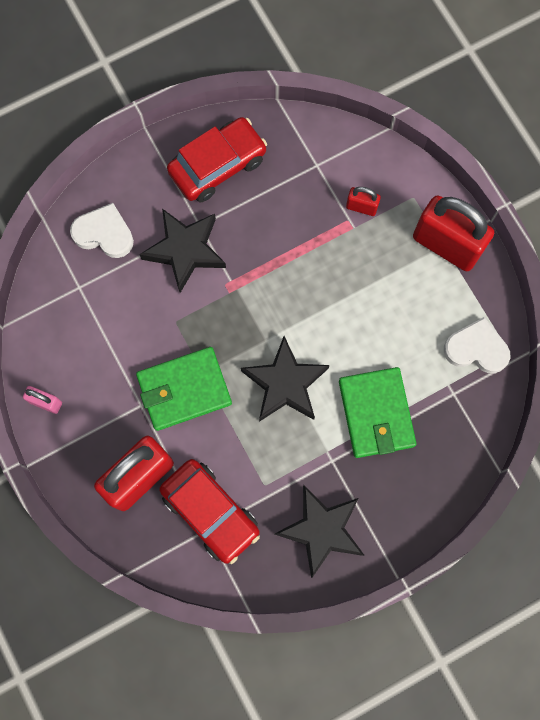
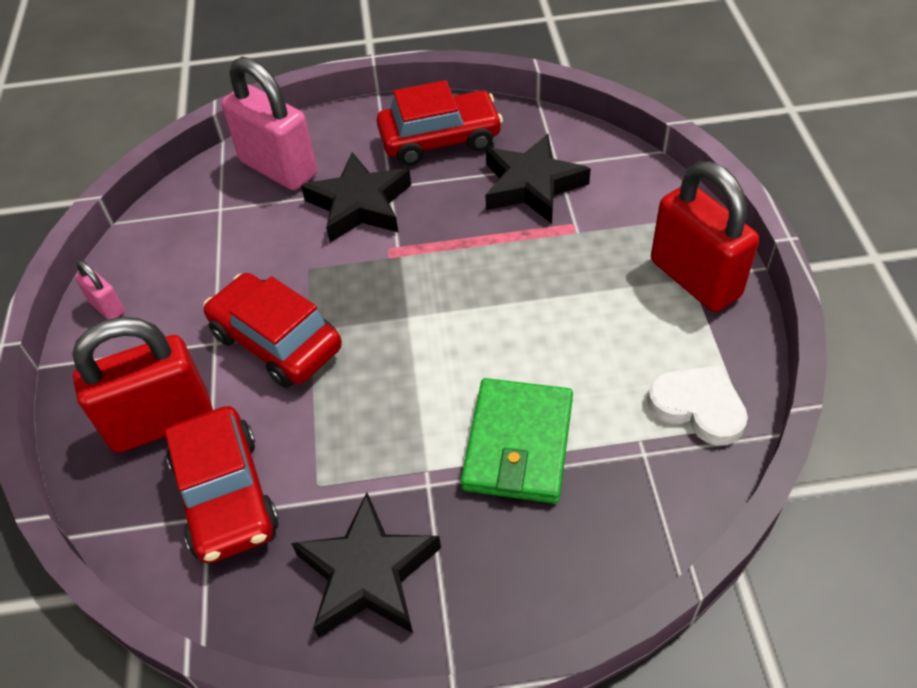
camera: 25 degrees right, 25 degrees down
white heart [70,203,134,258] -> pink padlock [222,57,317,190]
green wallet [136,347,232,431] -> red car [203,273,342,388]
black star [241,336,330,422] -> black star moved to [485,134,591,224]
red padlock [346,187,381,216] -> none

